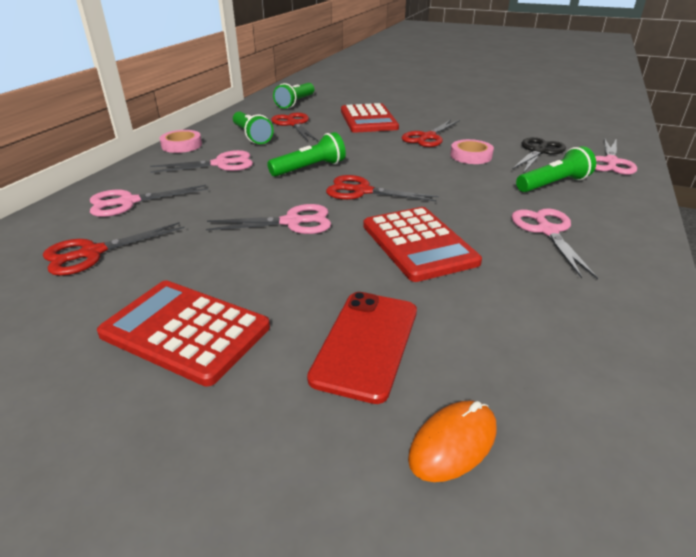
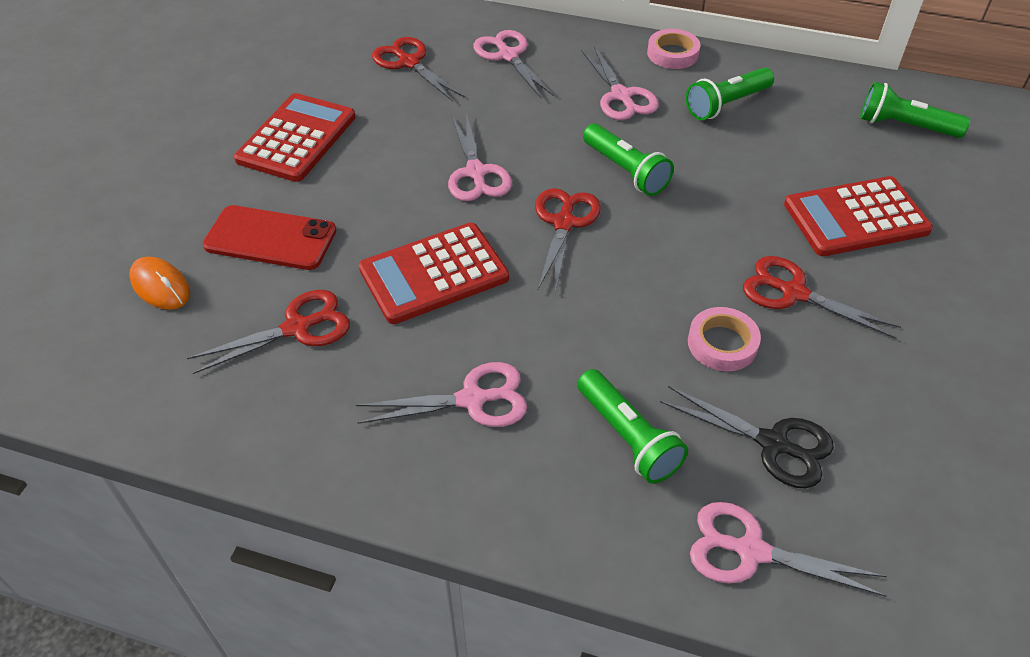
camera: 85 degrees right, 15 degrees up
red scissors [271,113,318,141] -> red scissors moved to [187,290,350,374]

